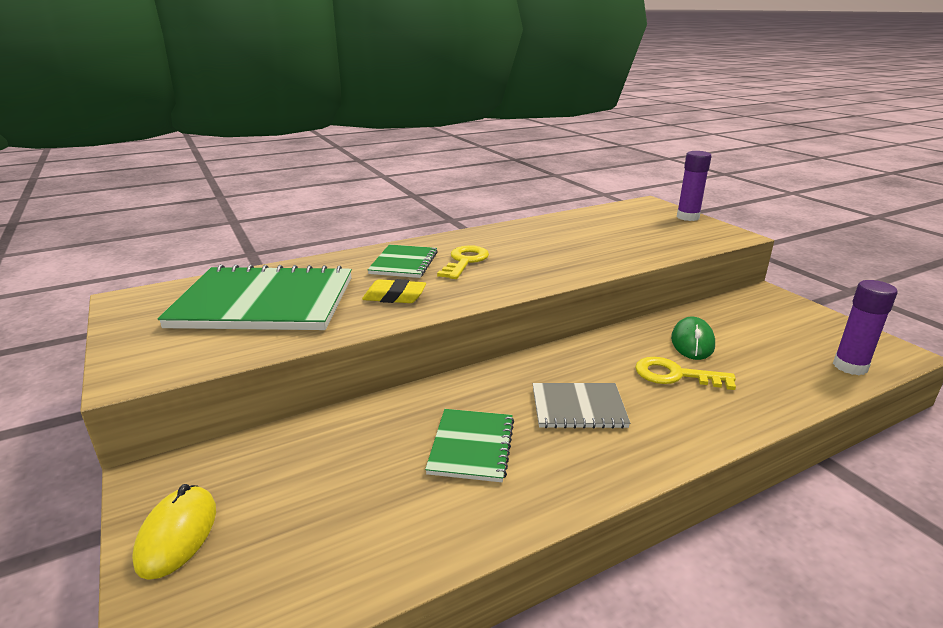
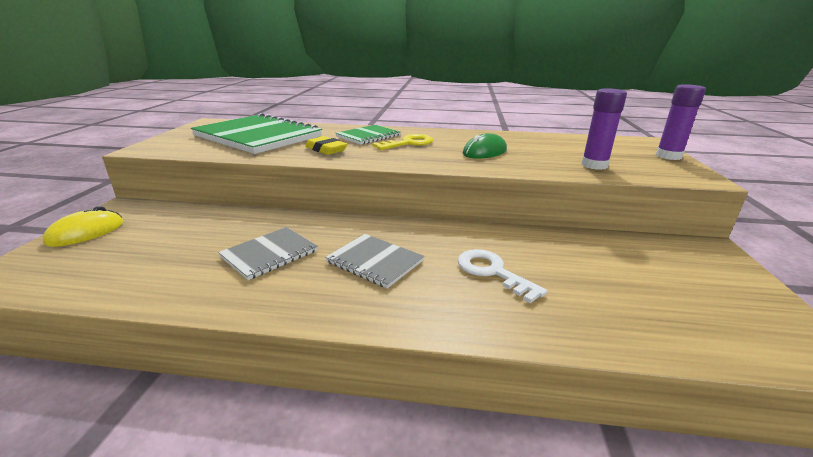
camera: 35 degrees right, 0 degrees up
green notebook [425,409,514,482] -> grey notebook [218,227,318,280]
yellow key [635,357,736,390] -> white key [458,249,547,303]
green mouse [671,317,715,360] -> green mouse moved to [463,133,507,158]
purple glue stick [833,280,898,375] -> purple glue stick moved to [581,88,627,170]

